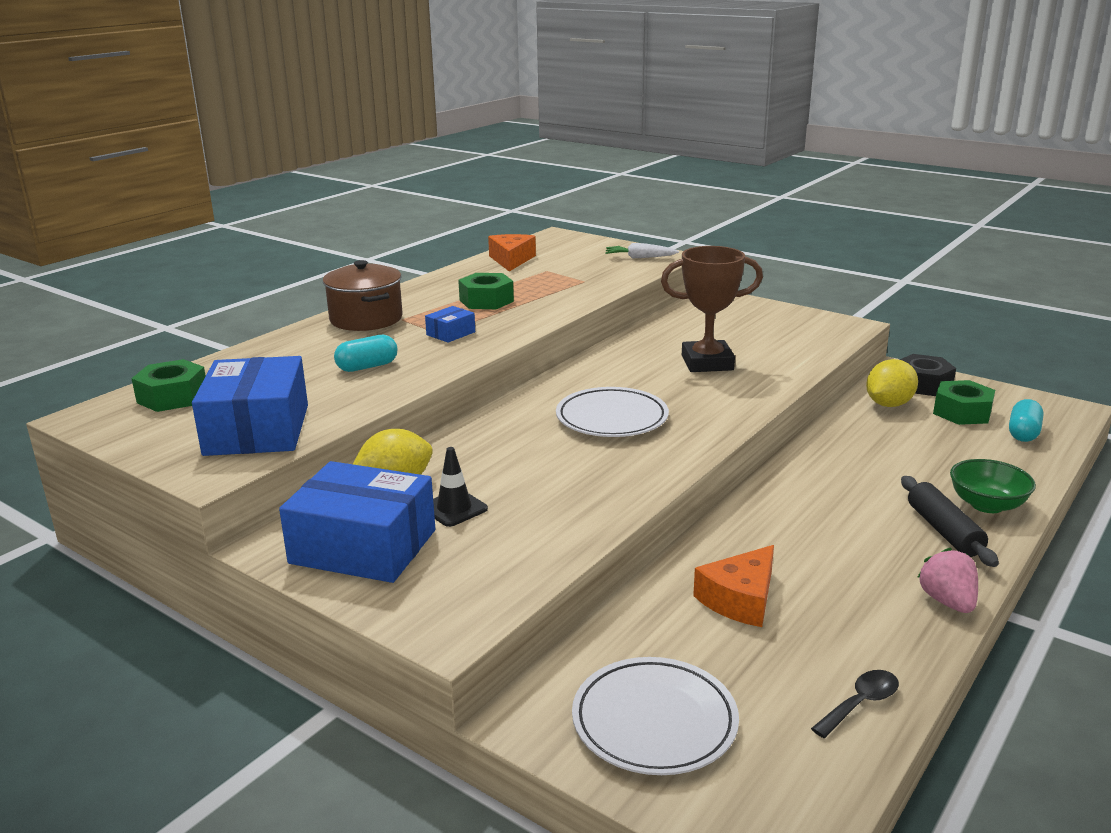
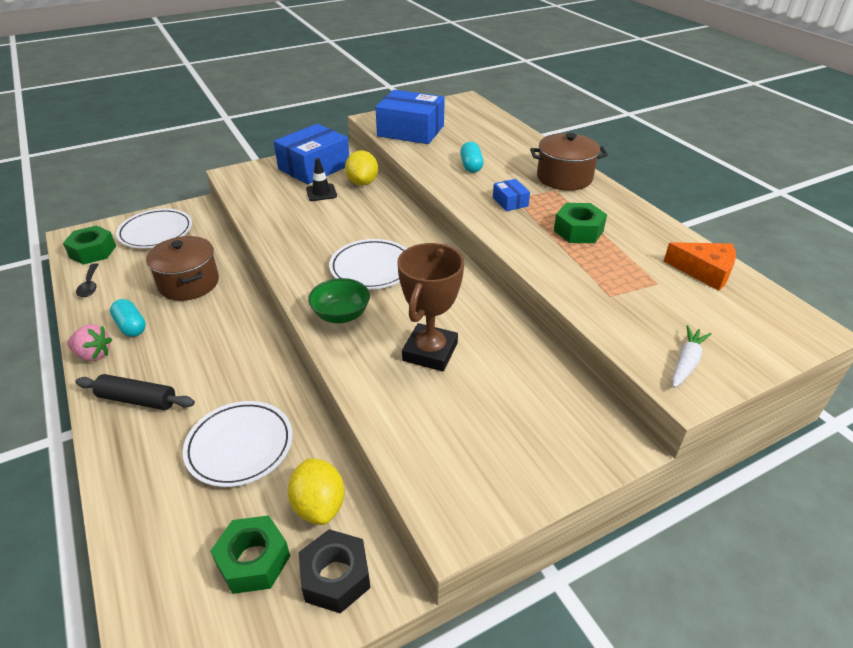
camera: 115 degrees right, 15 degrees up
green nut [131,359,206,412] -> green nut moved to [63,226,116,265]
orange cheese [693,545,774,627] -> brown pot [146,236,219,301]
green bowl [950,459,1036,513] -> green bowl moved to [308,278,370,323]
turquoise capsule [1009,399,1043,442] -> turquoise capsule moved to [110,299,146,337]
none -> white plate [183,401,293,487]

